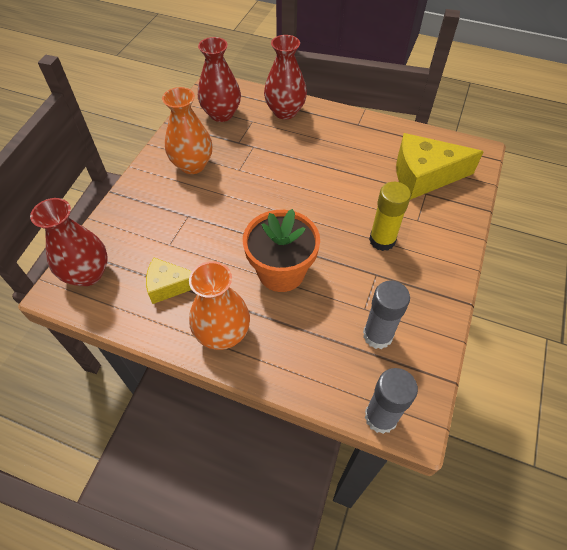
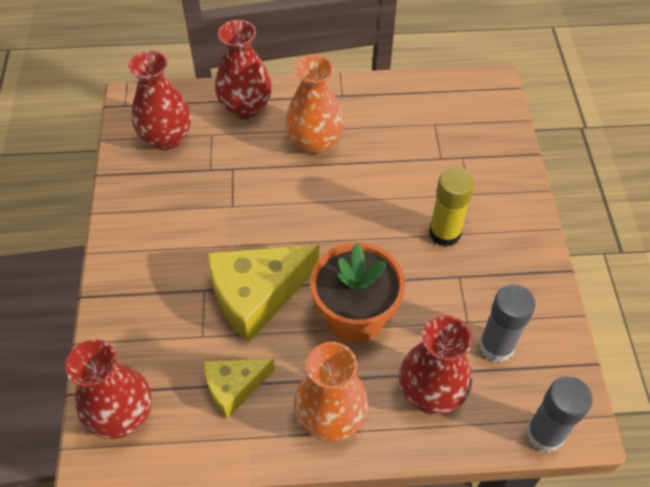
camera: 25 degrees left, 0 degrees up
orange vase [162,87,212,174] -> orange vase moved to [285,55,344,155]
yellow cheese [396,133,484,200] -> yellow cheese moved to [207,245,319,343]
none -> red vase [399,315,473,415]

